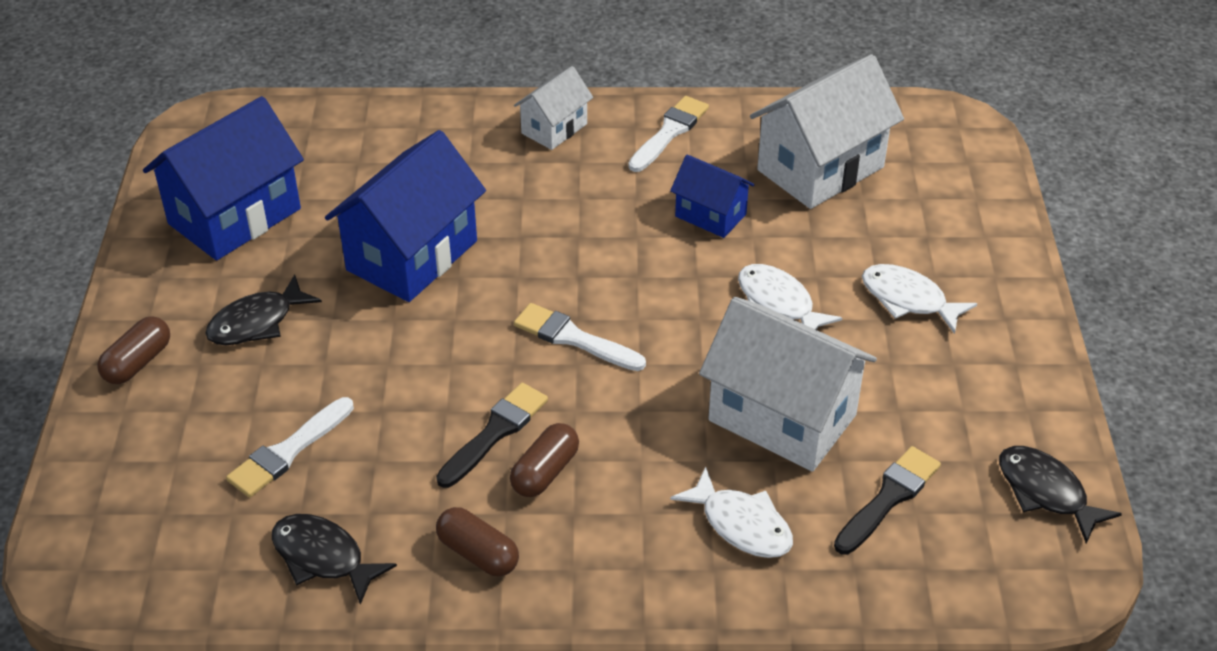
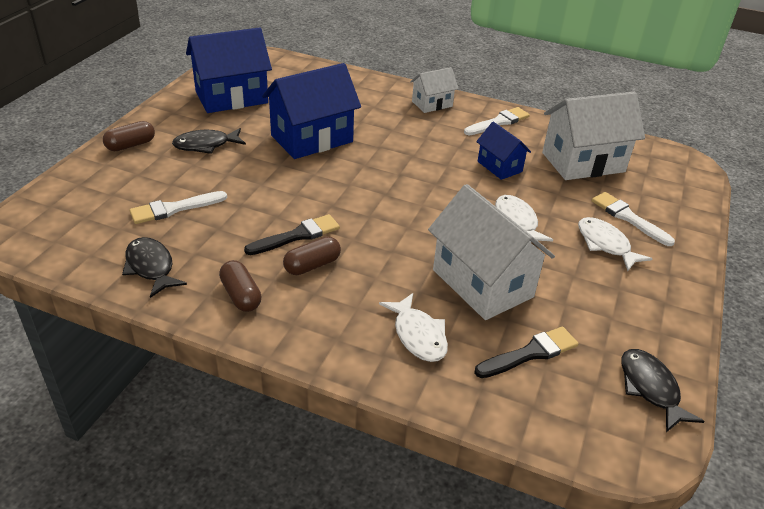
camera: 20 degrees right, 5 degrees down
white brush [514,303,646,371] -> white brush moved to [592,192,675,246]

